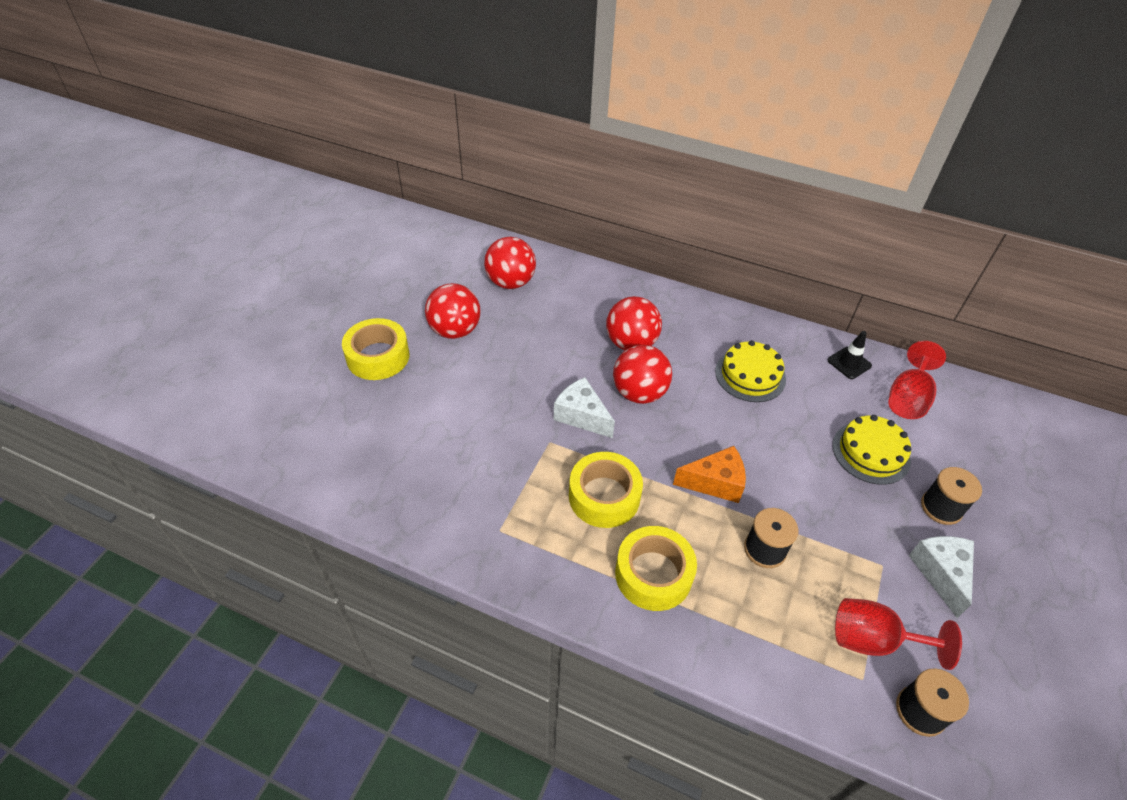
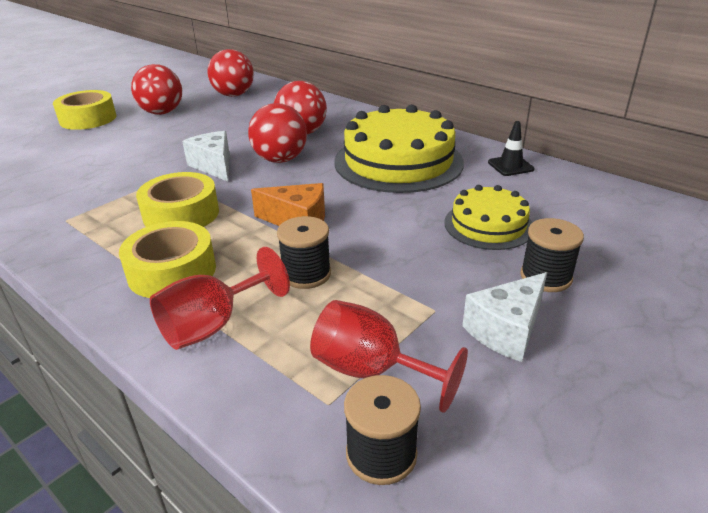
camera: 20 degrees right, 15 degrees down
yellow cake [715,340,786,402] -> yellow cake [335,104,464,193], size x1.78
red goblet [888,341,946,419] -> red goblet moved to [150,247,290,350]
white cheese [908,536,974,618] -> white cheese turned 150 degrees counterclockwise [462,272,547,362]

